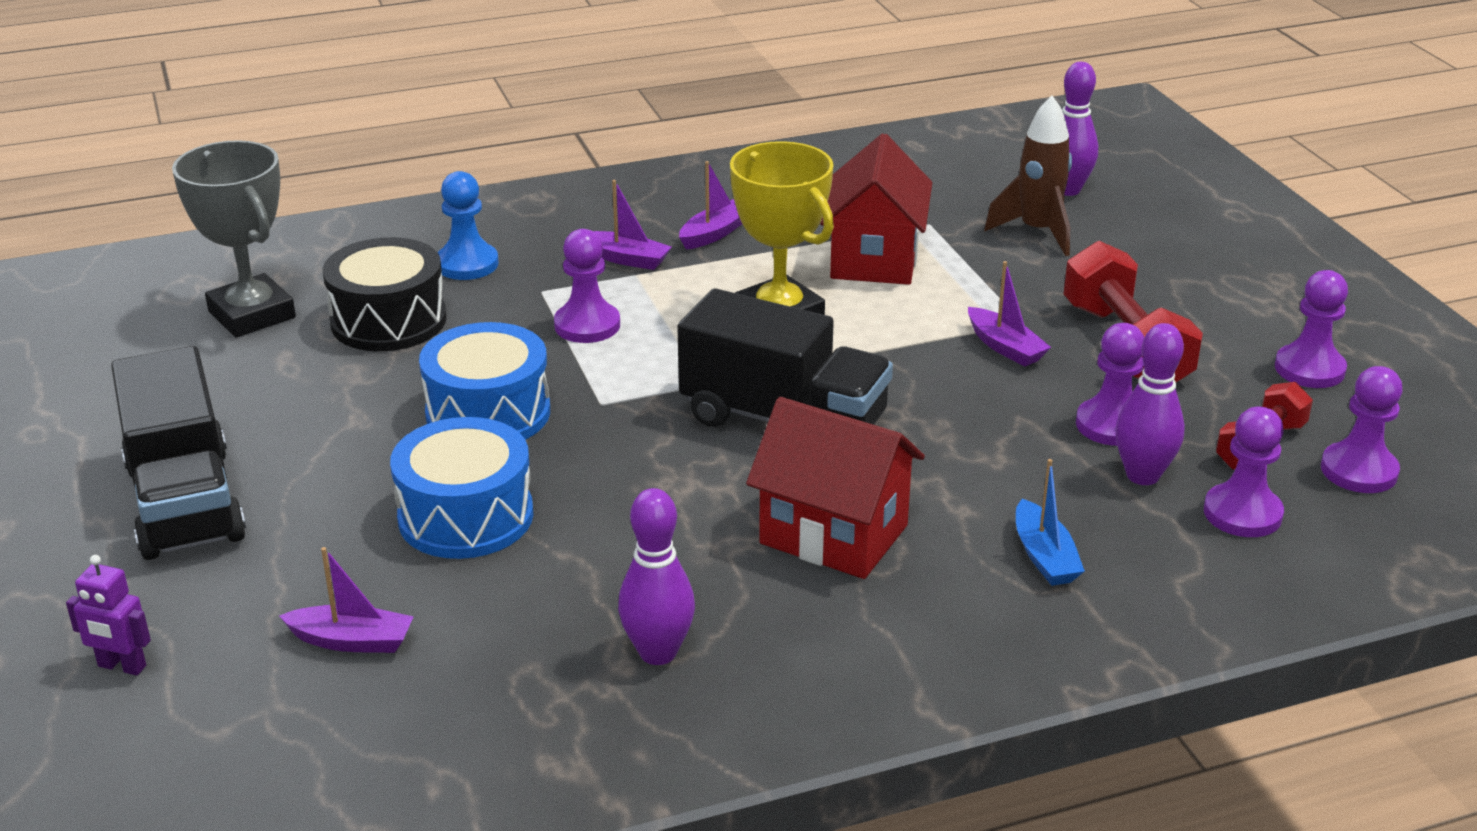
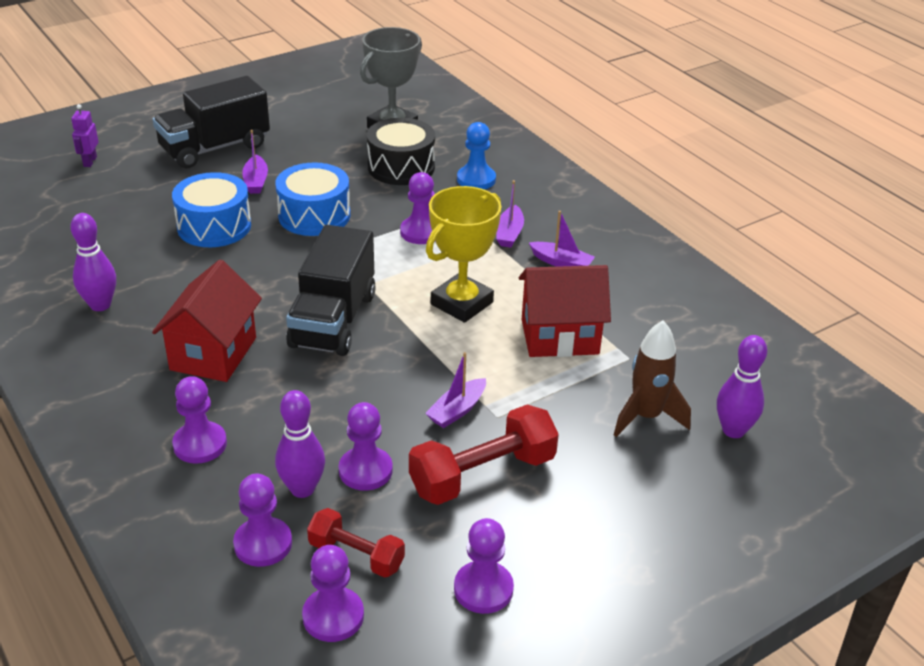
camera: 75 degrees right, 5 degrees up
purple boat [279,547,414,653] -> purple boat moved to [242,130,268,194]
blue boat [1016,459,1085,586] -> purple pawn [172,376,227,464]

